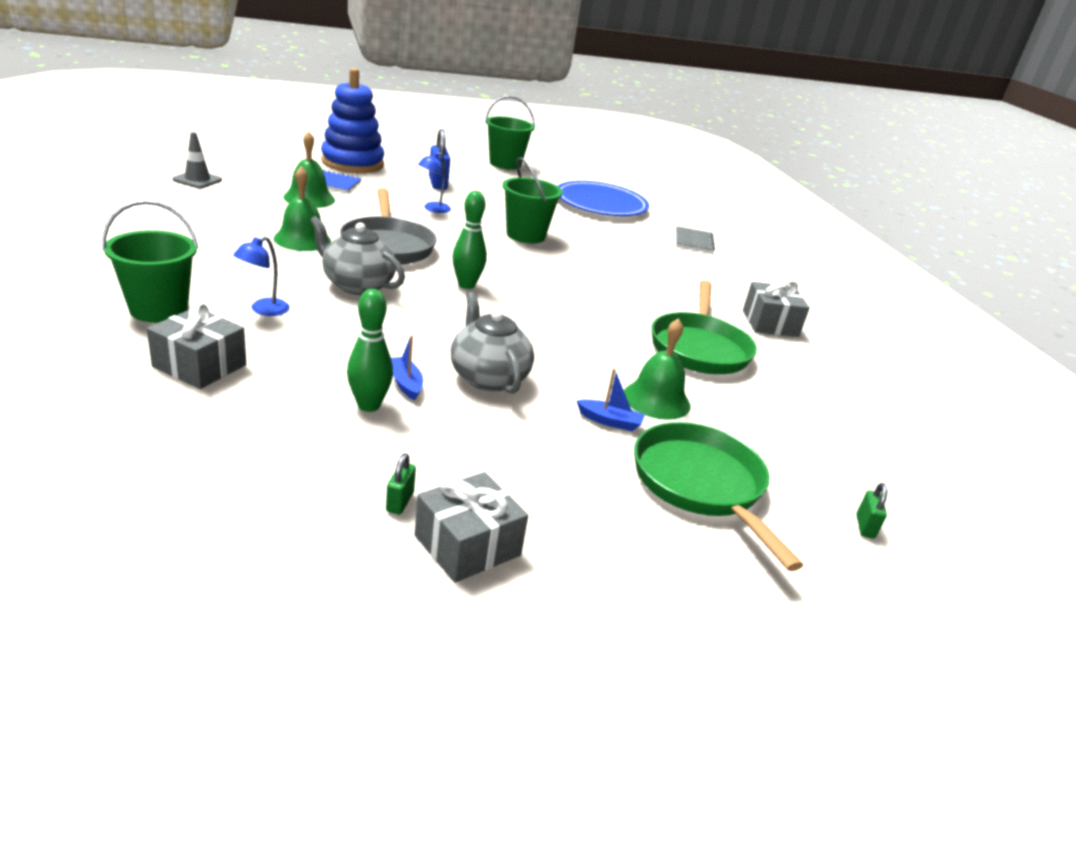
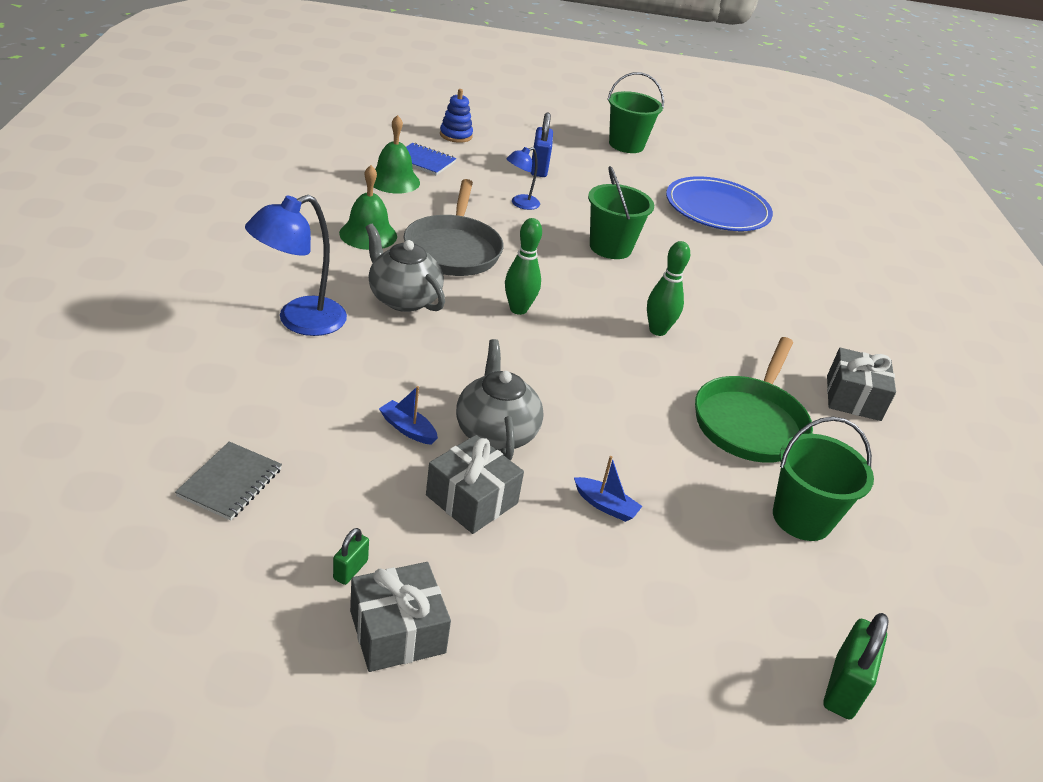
camera: 15 degrees right, 5 degrees up
green bucket [102,200,198,323] -> green bucket moved to [773,417,874,541]
grey gift [147,303,246,389] -> grey gift moved to [426,435,524,534]
grey traffic cone [172,132,222,188] -> none
blue lamp [233,236,290,316] -> blue lamp [245,195,347,336], size x1.81
blue stacking toy [321,68,384,173] -> blue stacking toy [440,89,473,143], size x0.50
green bowling pin [347,289,393,412] -> green bowling pin moved to [647,241,690,336]
blue boat [391,335,423,401] -> blue boat turned 45 degrees counterclockwise [379,386,438,445]
green bell [624,318,690,420] -> none
green pan [634,422,803,571] -> none
grey notebook [676,226,715,253] -> grey notebook moved to [175,441,282,521]
green padlock [857,483,888,539] -> green padlock [823,613,889,720], size x1.81

